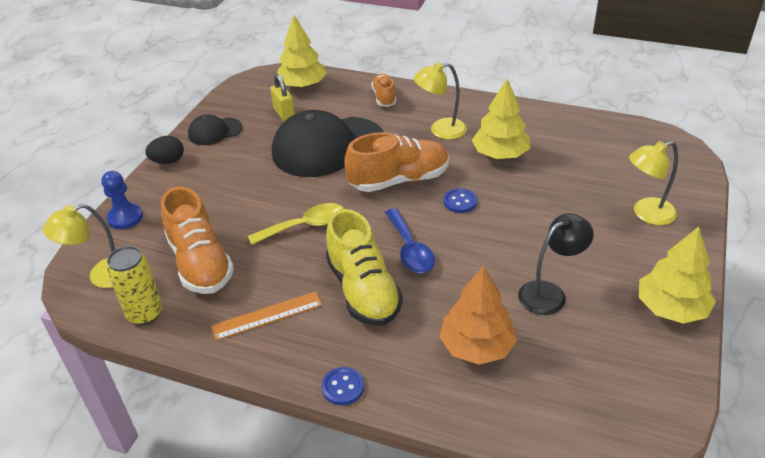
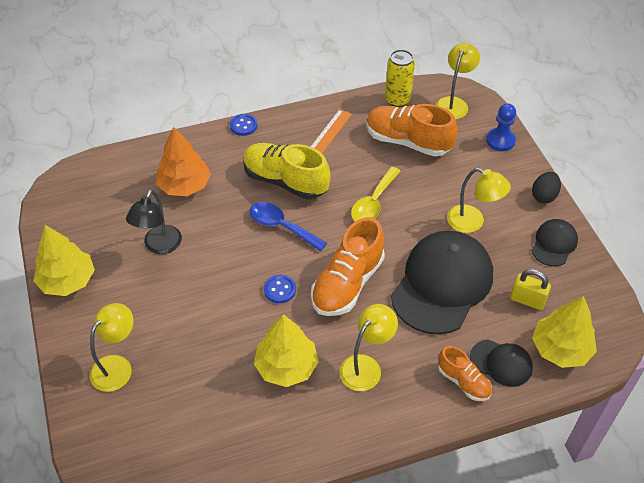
camera: 140 degrees right, 10 degrees up
none -> yellow lamp [447,168,511,233]
none -> black cap [470,339,533,387]

